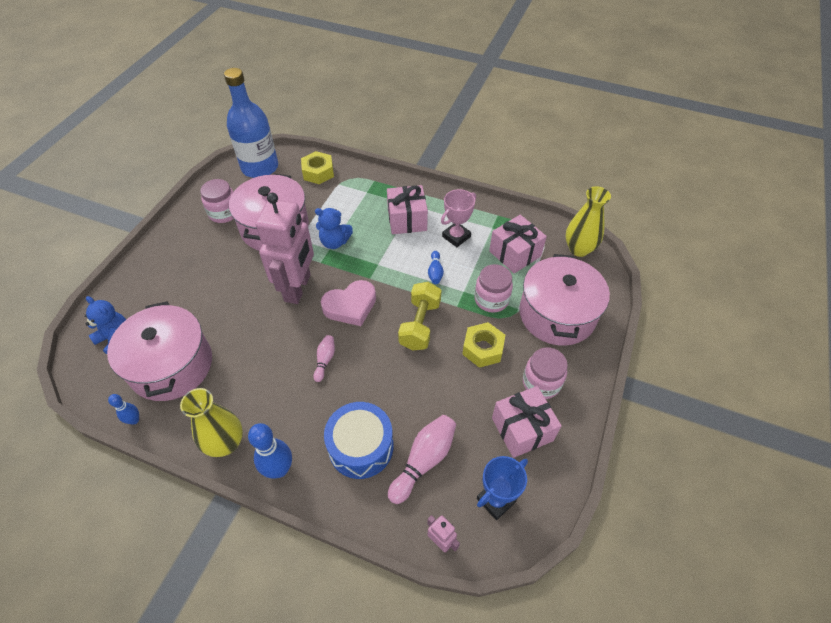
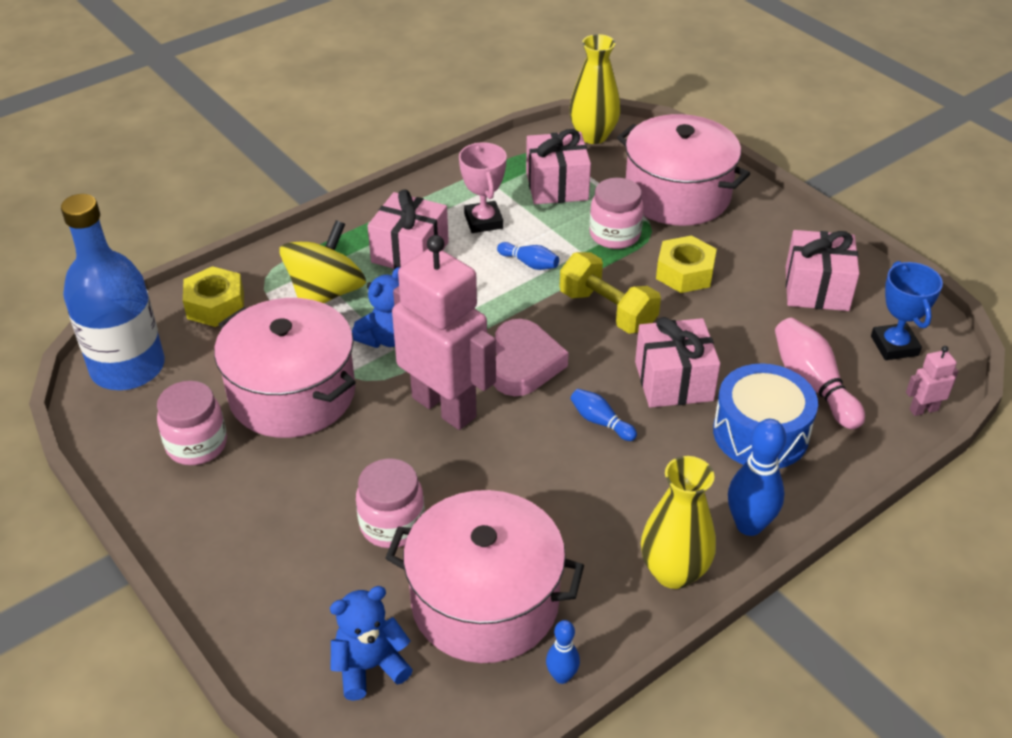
camera: 60 degrees left, 10 degrees down
pink bowling pin [313,335,335,382] -> blue bowling pin [570,389,637,441]
pink jar [523,347,568,399] -> pink jar moved to [356,459,425,548]
none -> yellow spinning top [280,220,366,303]
none -> pink gift [635,317,720,408]

